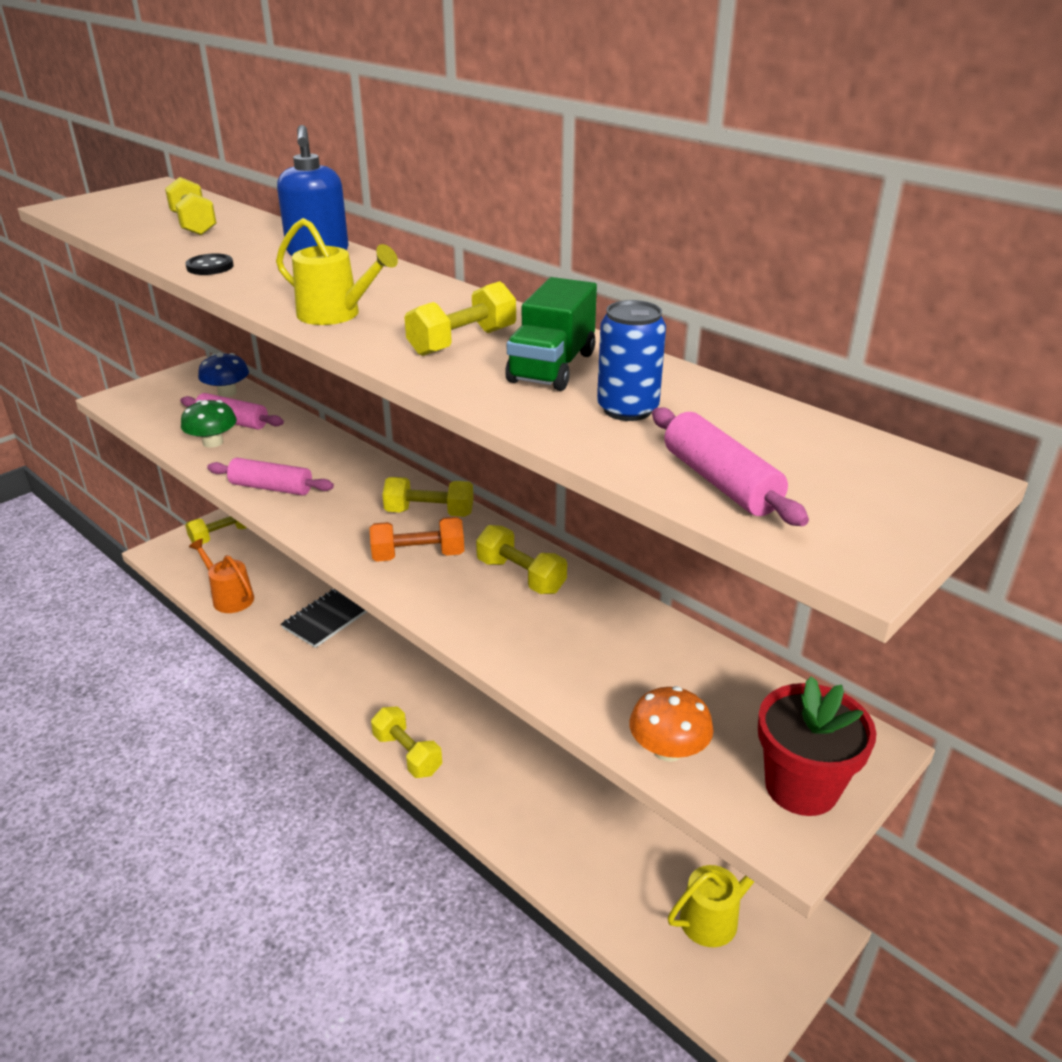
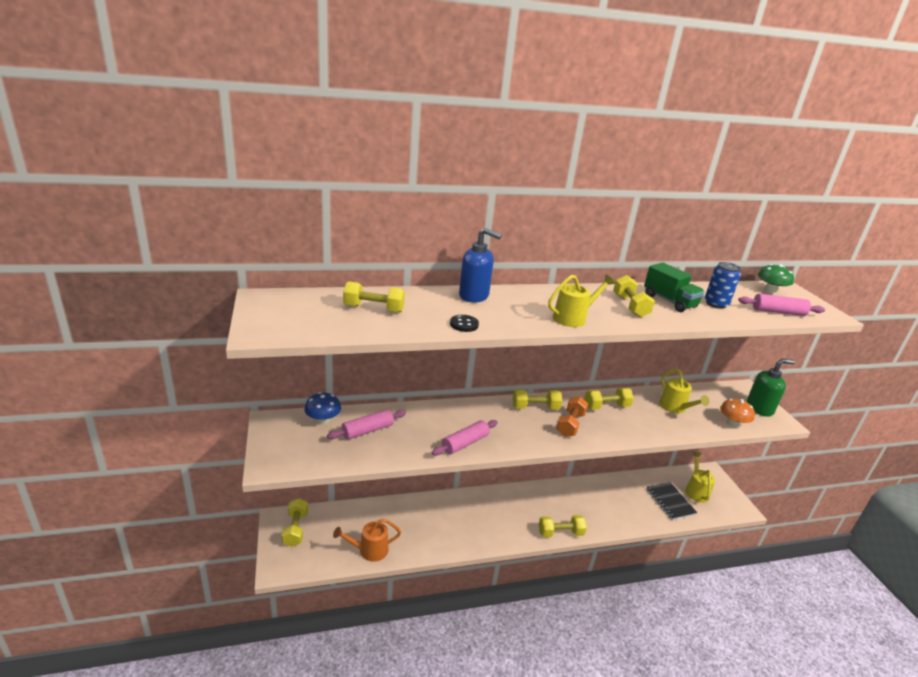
camera: 60 degrees left, 5 degrees down
green mushroom [181,400,237,448] -> green mushroom moved to [758,264,794,294]
black notebook [281,589,367,648] -> black notebook moved to [647,482,697,520]
yellow dumbbell [382,477,473,517] -> yellow dumbbell turned 45 degrees clockwise [513,389,562,410]
red flower pot [758,676,876,816] -> green soap dispenser [747,359,795,417]
none -> yellow watering can [659,369,709,413]

